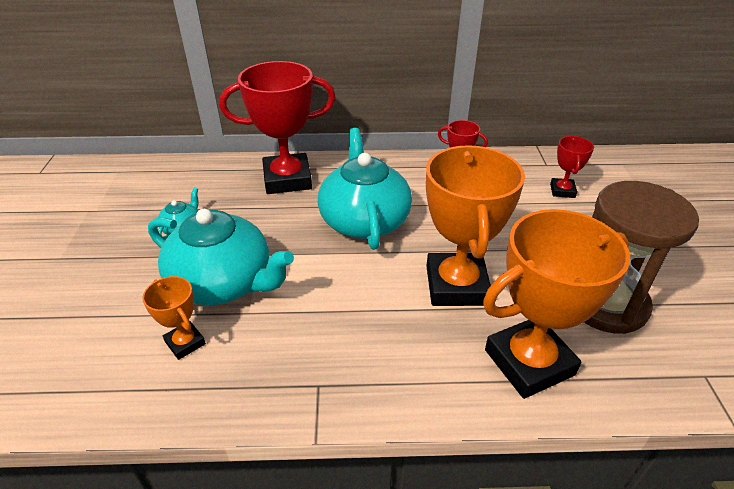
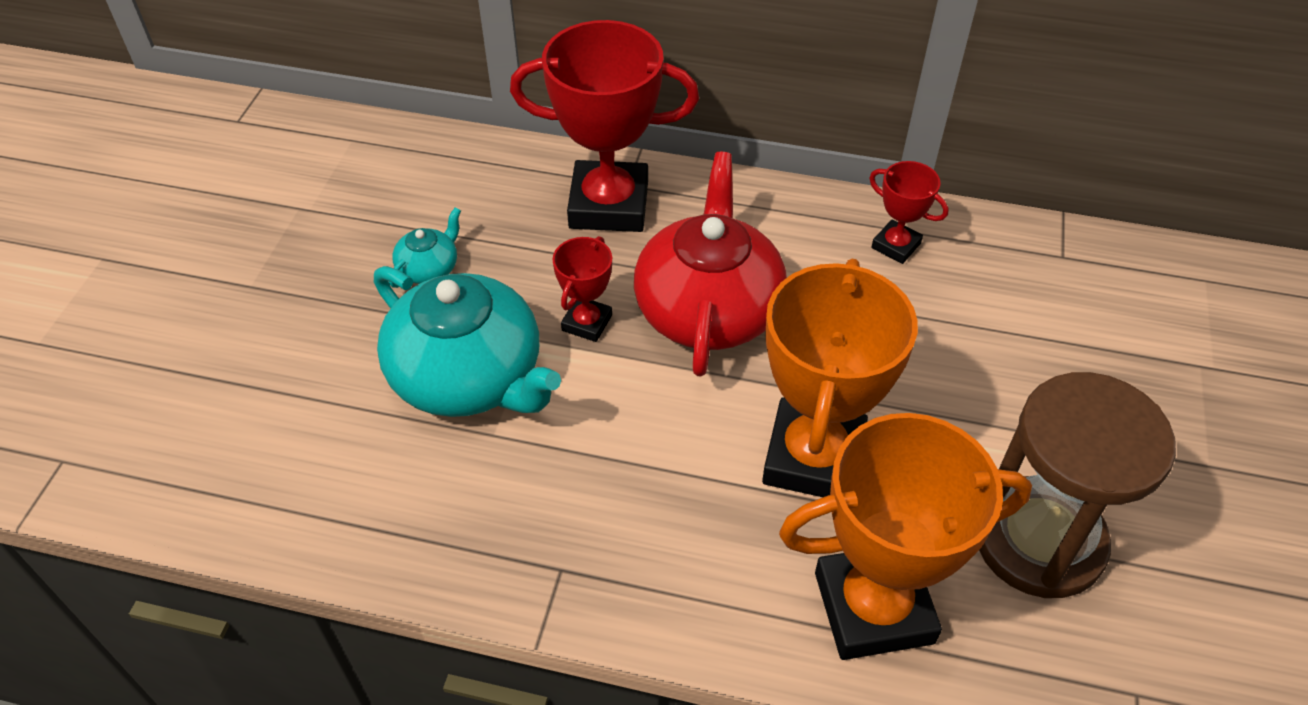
camera: 15 degrees right, 10 degrees up
orange trophy [142,276,206,360] -> none
turquoise teapot [318,128,412,250] -> red teapot [634,152,787,376]
red trophy [550,136,594,198] -> red trophy moved to [552,236,612,342]

